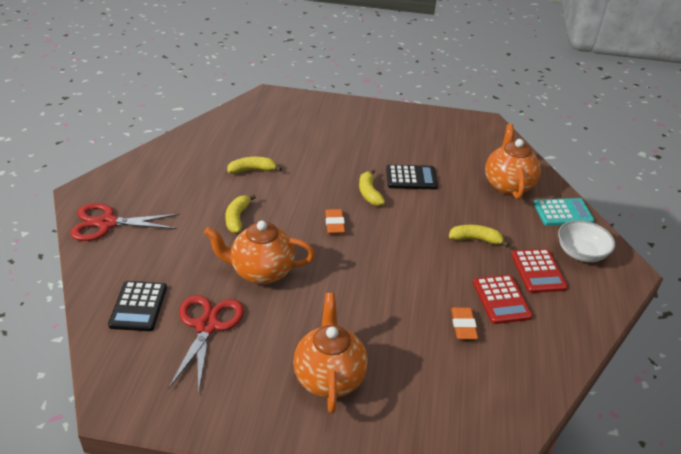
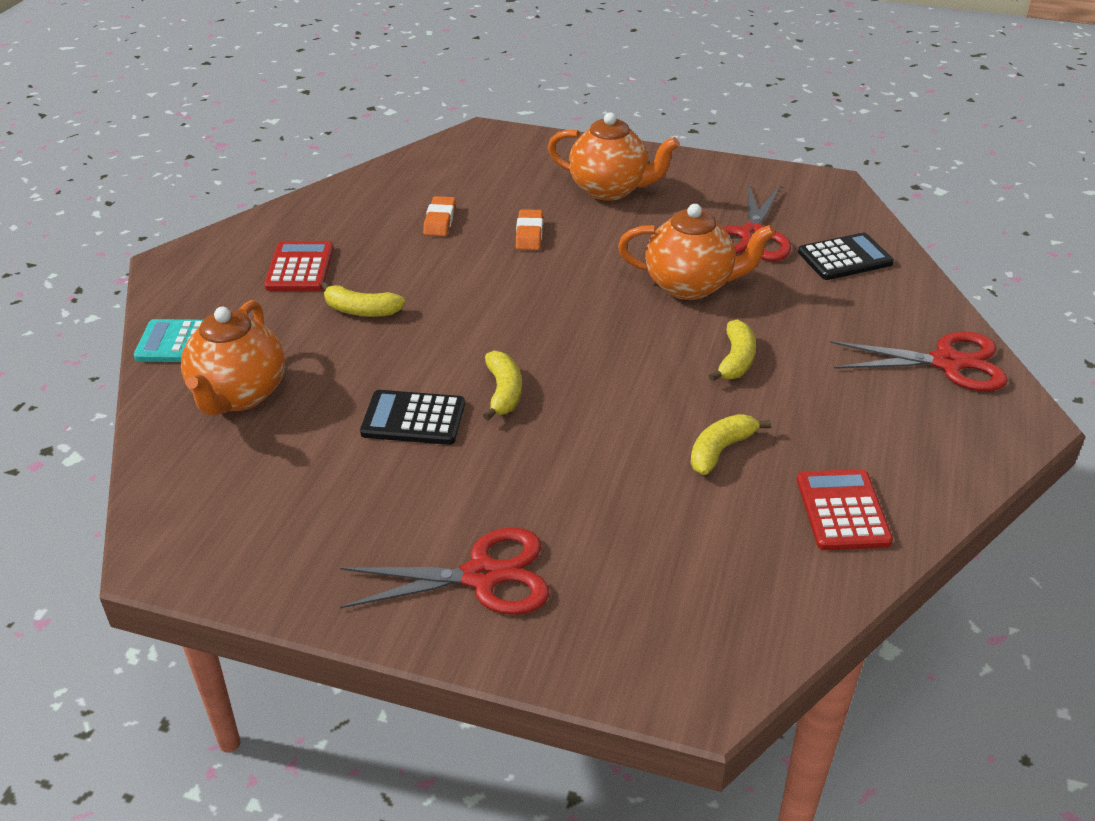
camera: 170 degrees left, 0 degrees up
black calculator [108,281,167,331] -> black calculator turned 60 degrees clockwise [798,233,894,280]
yellow banana [227,157,282,174] -> yellow banana turned 135 degrees clockwise [690,414,771,475]
orange teapot [293,293,368,413] -> orange teapot turned 75 degrees counterclockwise [548,112,680,201]
orange eraser [325,209,345,234] -> orange eraser moved to [516,209,543,250]
red calculator [473,275,533,324] -> red calculator moved to [797,469,893,550]
white bowl [558,220,615,262] -> none
none -> red scissors [340,527,550,615]

